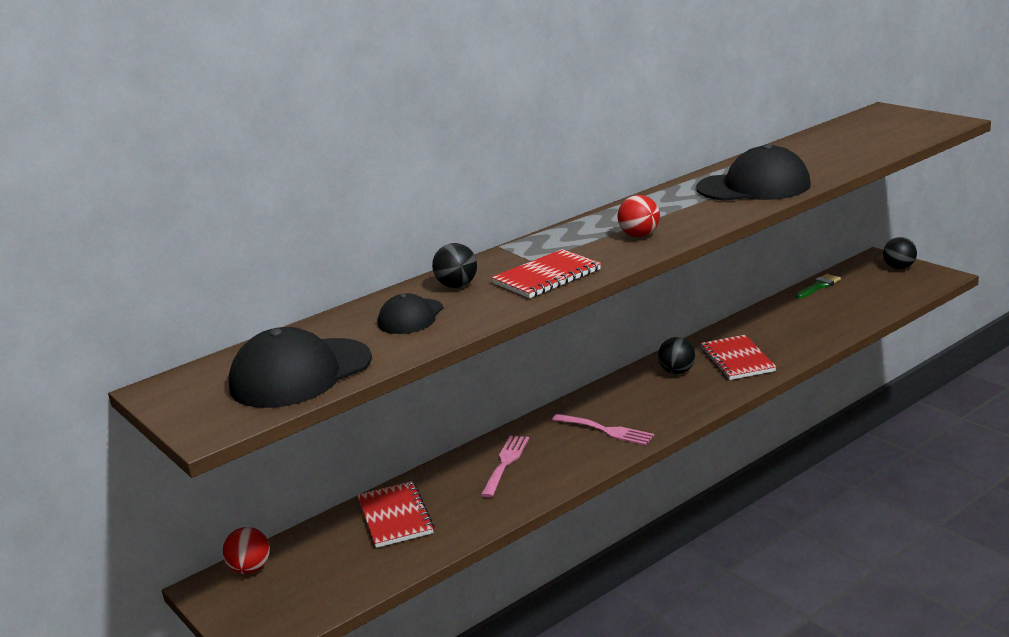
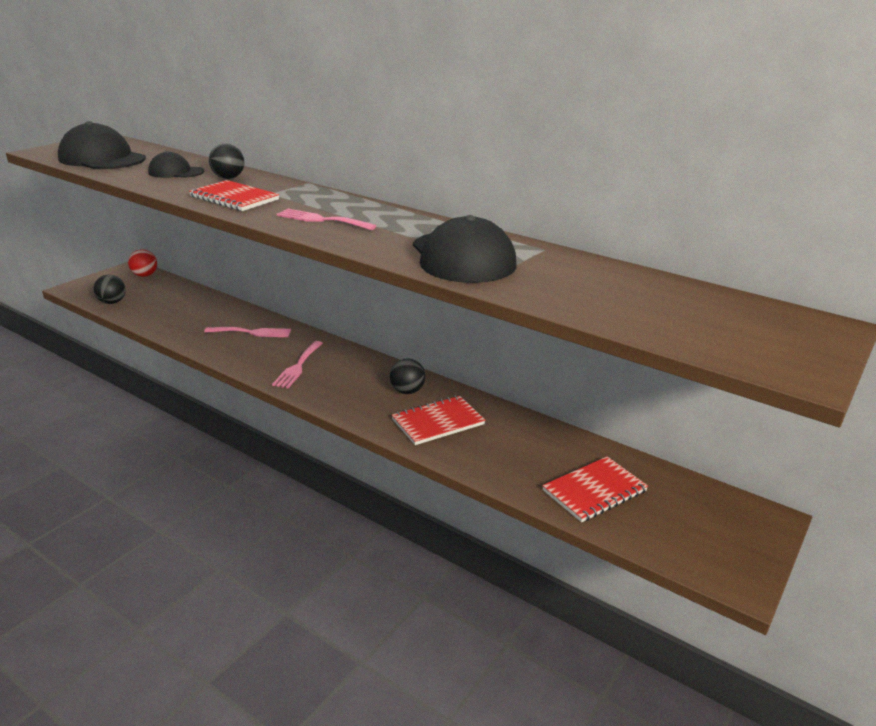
camera: 70 degrees right, 5 degrees up
red notebook [357,481,435,548] -> red notebook moved to [542,456,648,522]
red ball [618,195,660,237] -> pink fork [276,209,376,230]
green brush [796,274,841,299] -> none
black ball [883,237,917,269] -> black ball moved to [93,275,126,304]

